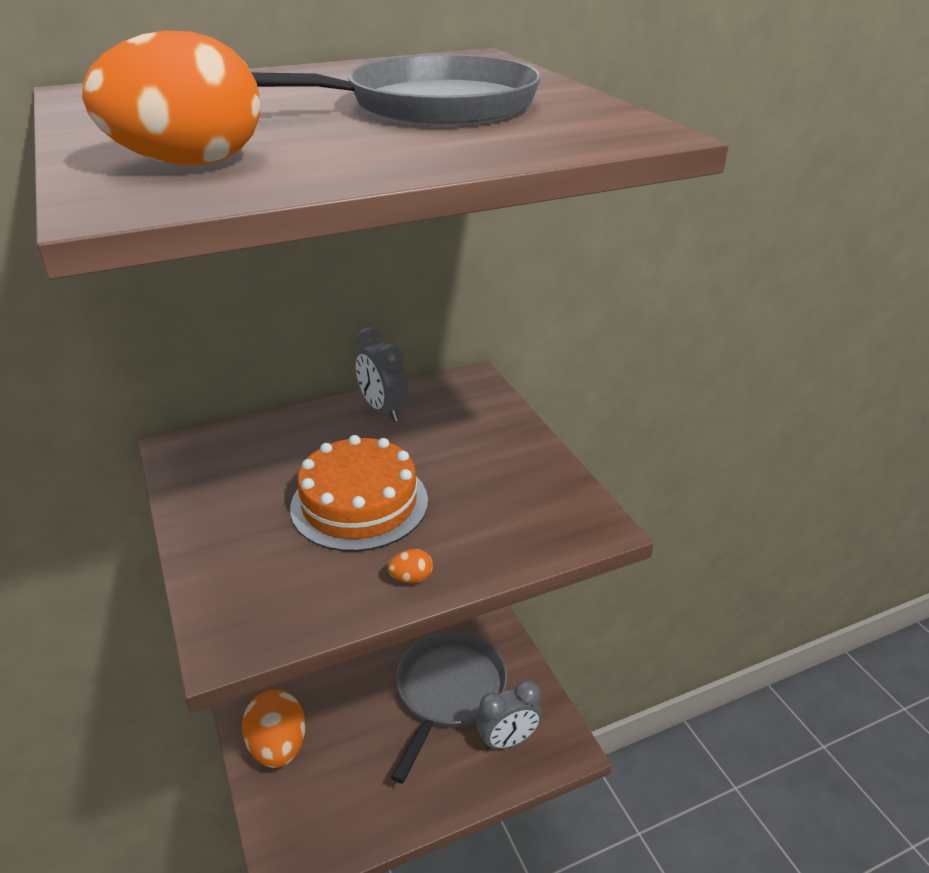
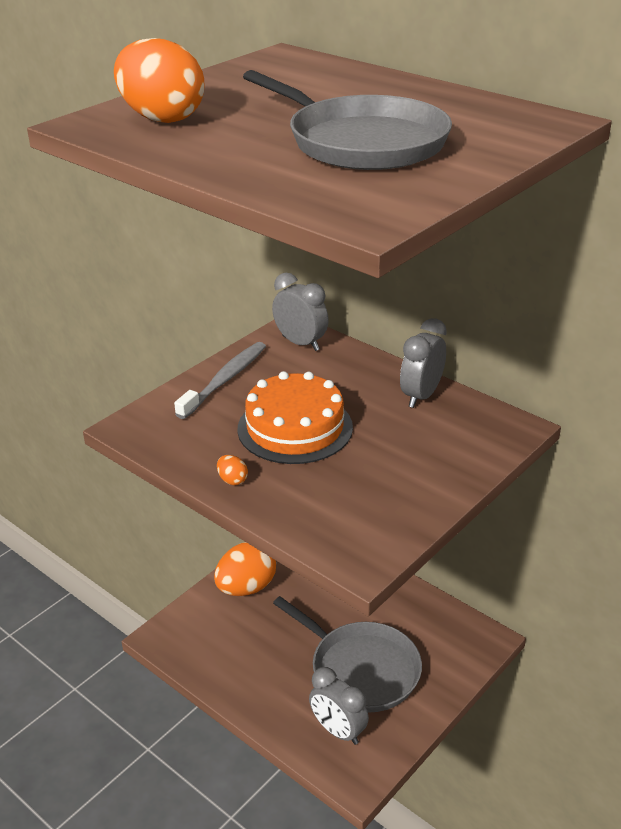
camera: 65 degrees right, 0 degrees up
grey pan [391,632,508,784] -> grey pan turned 45 degrees clockwise [273,596,422,713]
none -> grey toothbrush [174,342,266,419]
none -> grey clock [272,273,329,351]

